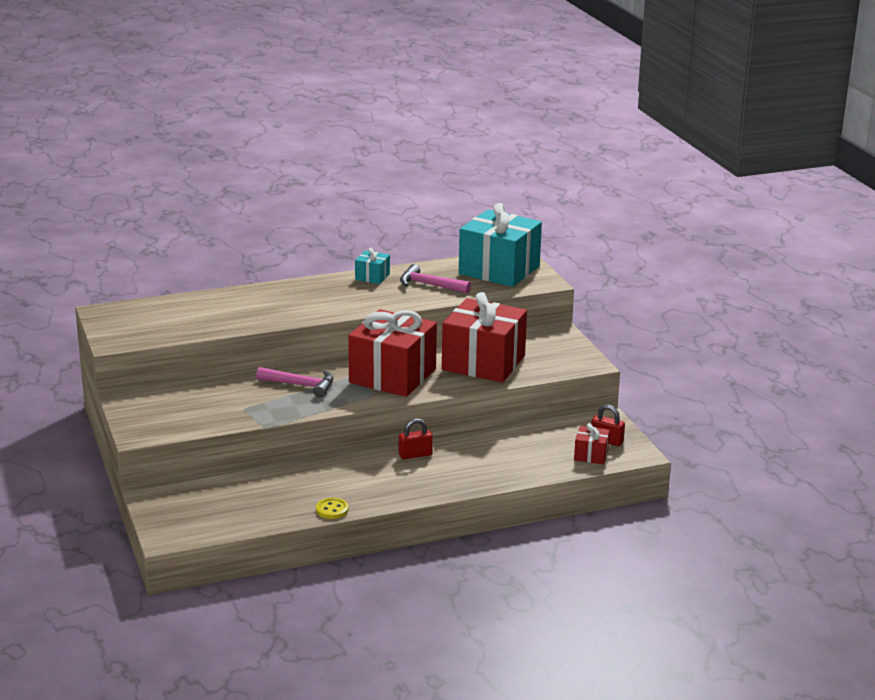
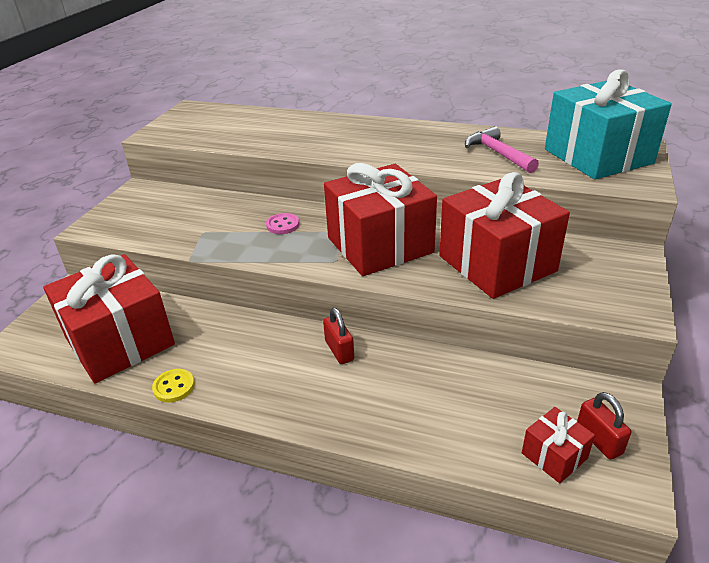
camera: 40 degrees right, 10 degrees up
pink hammer [256,367,333,397] -> pink button [266,213,300,234]
turquoise gift [355,248,390,284] -> none
red padlock [399,418,433,459] -> red padlock turned 45 degrees clockwise [323,307,354,364]
none -> red gift [43,254,175,384]

